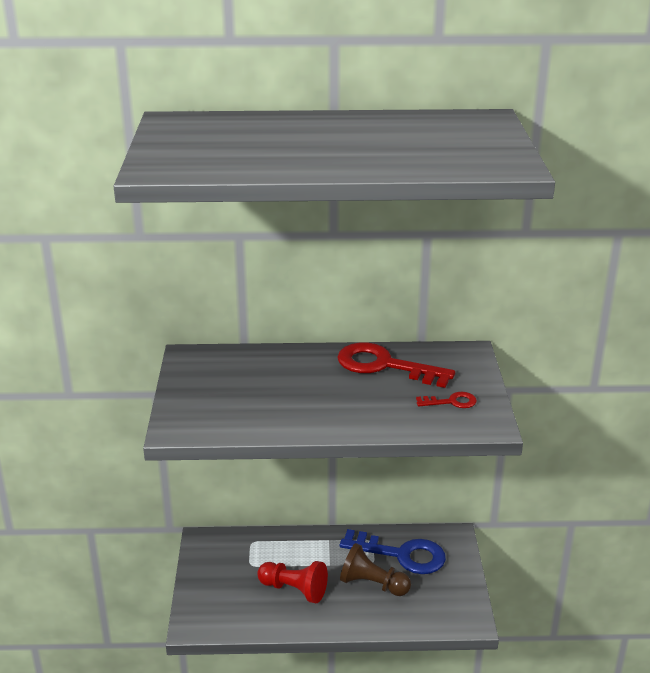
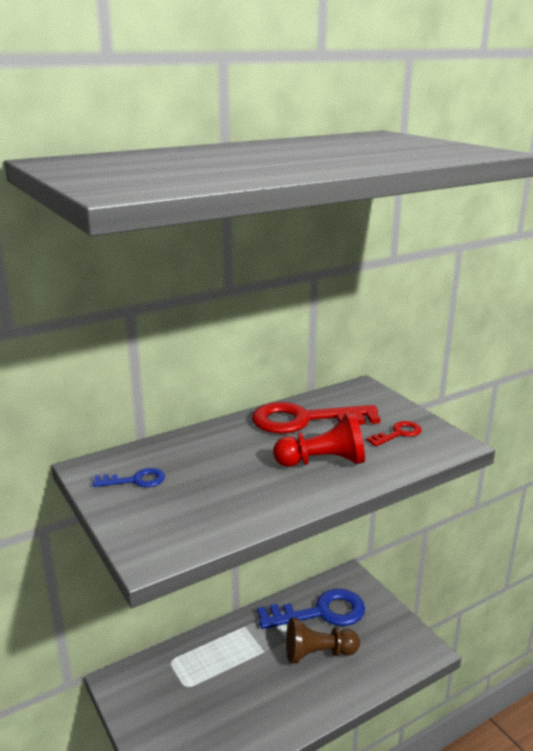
camera: 30 degrees left, 5 degrees down
red pawn [257,561,328,603] -> red pawn moved to [273,412,365,467]
none -> blue key [93,468,165,487]

